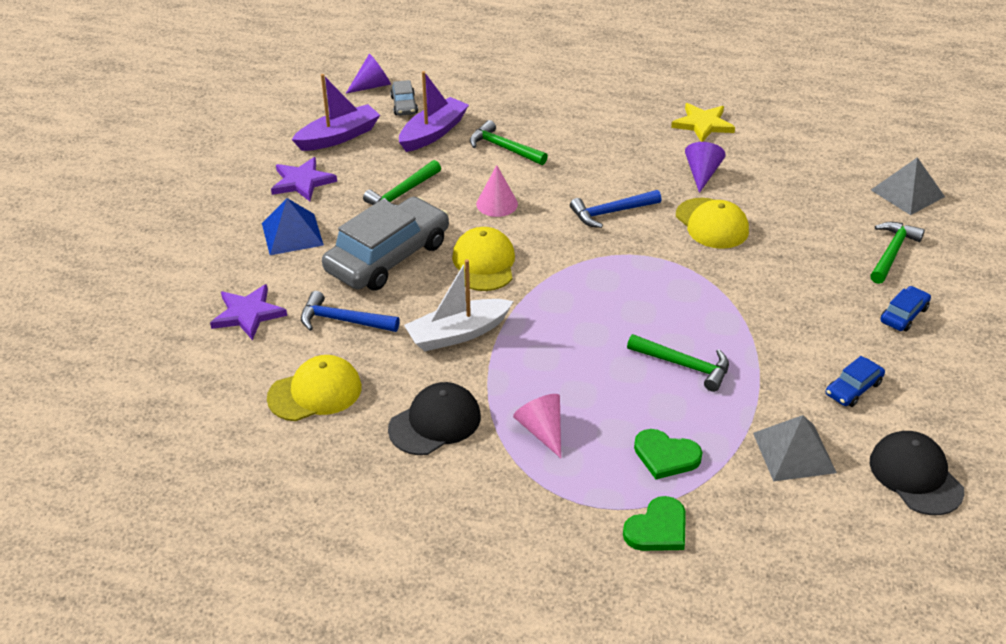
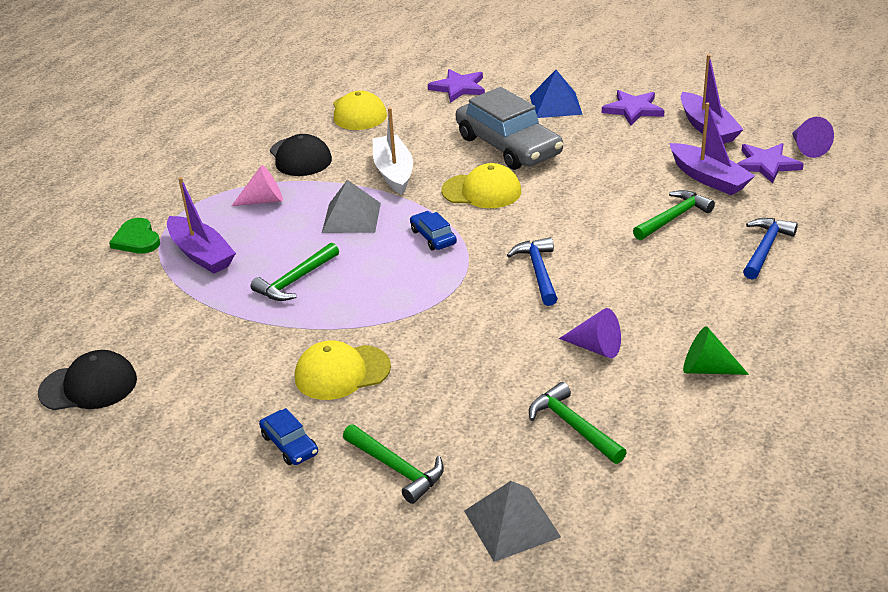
camera: 105 degrees right, 5 degrees down
blue hammer [301,291,400,332] -> blue hammer moved to [743,218,798,280]
green hammer [363,160,441,206] -> green hammer moved to [529,382,627,464]
grey car [390,80,418,116] -> purple star [737,143,804,184]
pink cone [476,165,518,217] -> none
green heart [634,429,703,479] -> purple boat [167,177,236,274]
yellow star [671,103,735,142] -> green cone [683,326,749,375]
yellow cap [676,198,749,249] -> yellow cap moved to [295,340,391,400]
grey pyramid [753,415,837,481] -> grey pyramid moved to [322,180,381,233]
blue car [826,356,885,407] -> blue car moved to [410,211,457,250]

